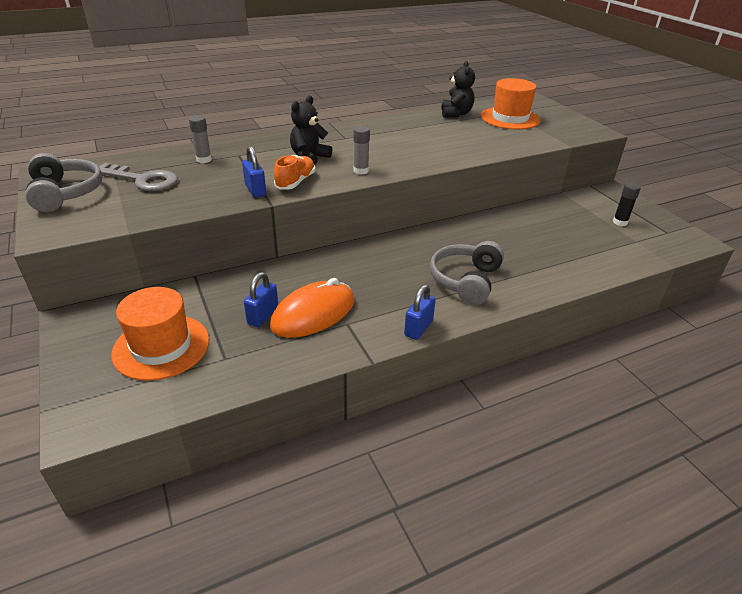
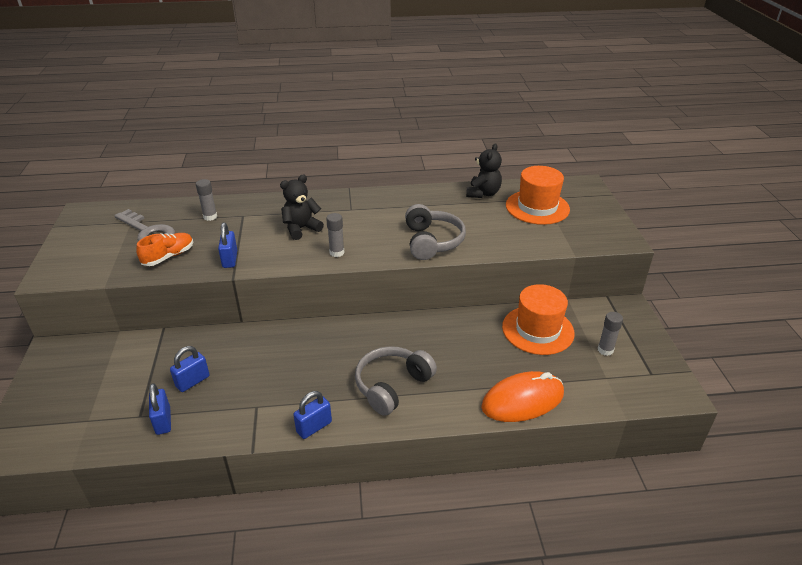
camera: 20 degrees right, 0 degrees up
grey headphones [25,153,103,212] -> grey headphones moved to [405,204,466,260]
orange hat [111,287,209,381] -> orange hat moved to [502,284,575,355]
orange mouse [270,278,354,338] -> orange mouse moved to [481,371,564,422]
orange shoe [274,155,315,190] -> orange shoe moved to [136,233,193,266]
black glue stick [613,183,641,226] -> grey glue stick [598,312,623,356]
none -> blue padlock [149,383,171,435]

